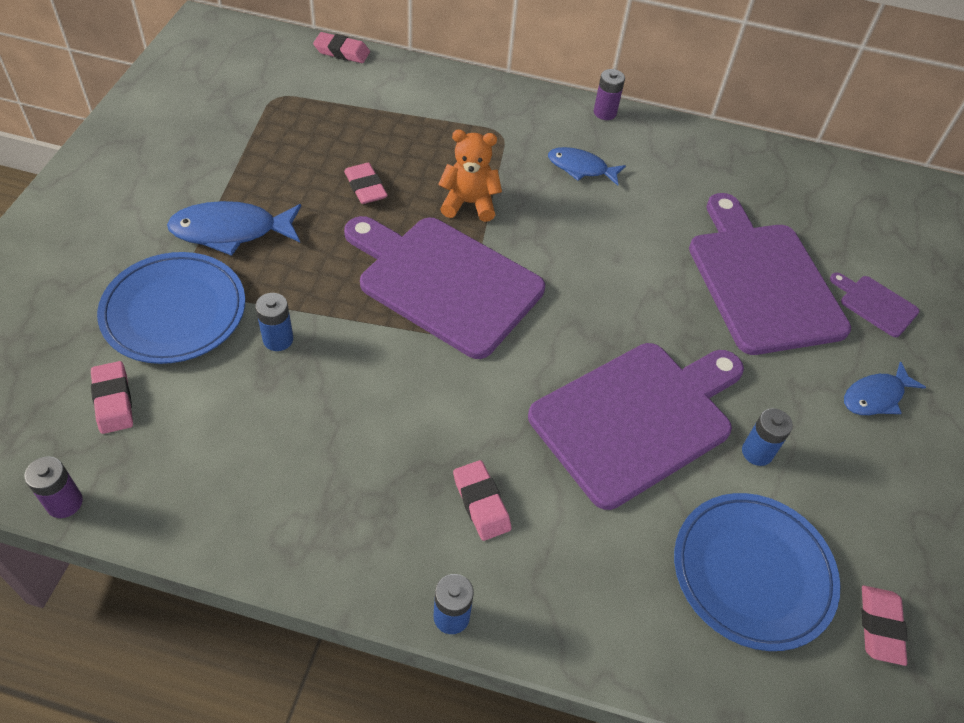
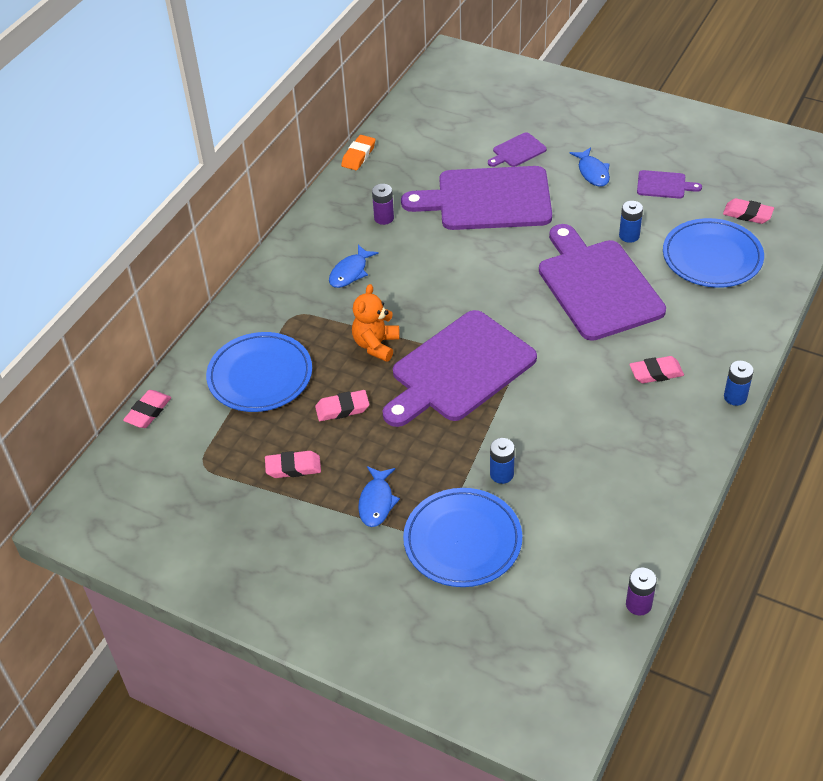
camera: 70 degrees left, 5 degrees down
pink eraser [91,361,133,434] -> pink eraser moved to [265,451,321,478]
blue fish [167,201,301,256] -> blue fish [358,466,400,527], size x0.66
purple battery [594,69,625,120] -> purple battery moved to [372,184,394,225]
none -> blue plate [206,332,312,412]
none -> orange eraser [341,135,375,170]
none -> purple cutting board [637,170,702,199]

